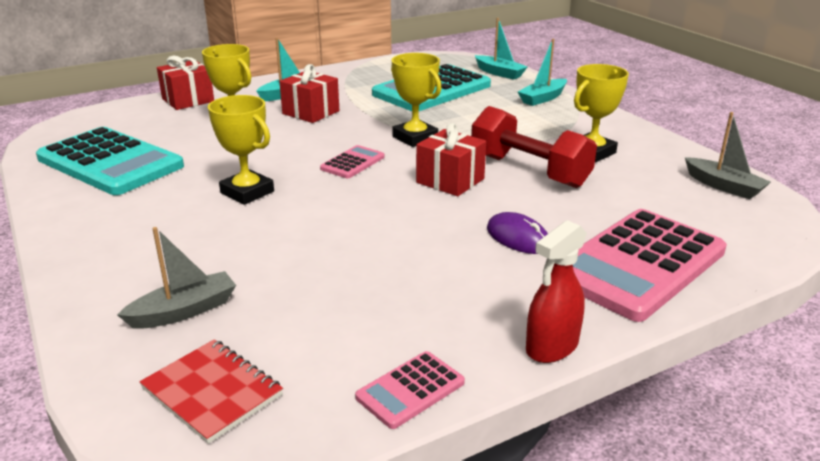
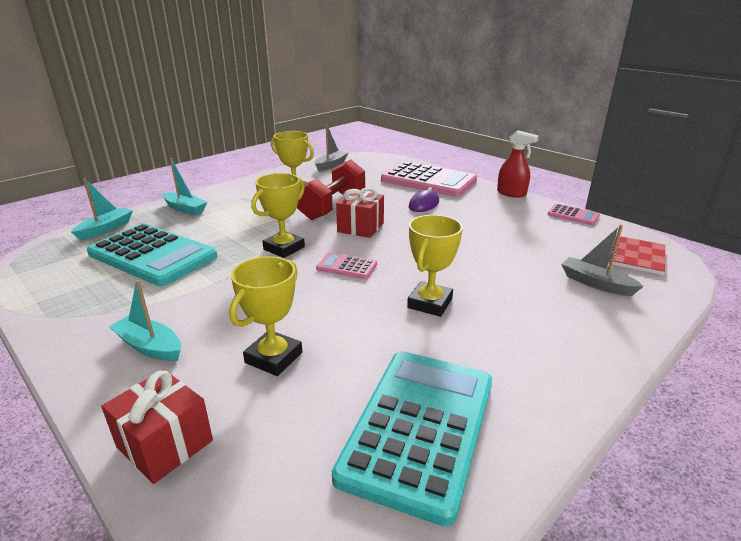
camera: 105 degrees left, 0 degrees up
red gift [279,64,339,123] -> none

